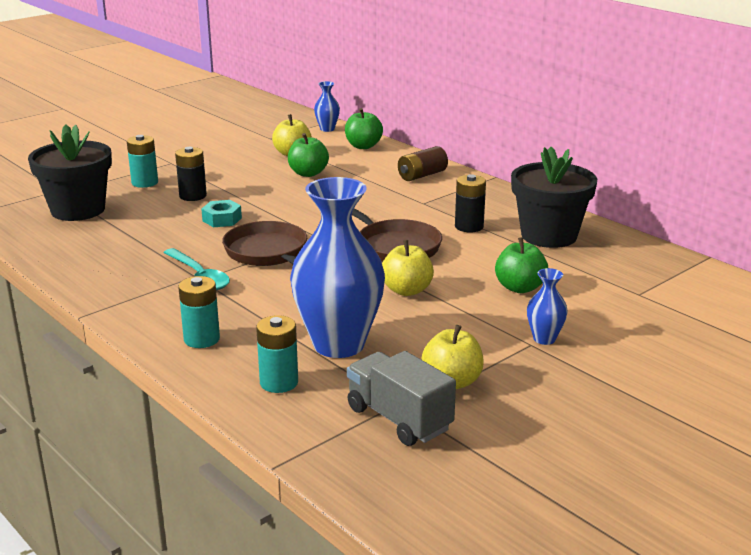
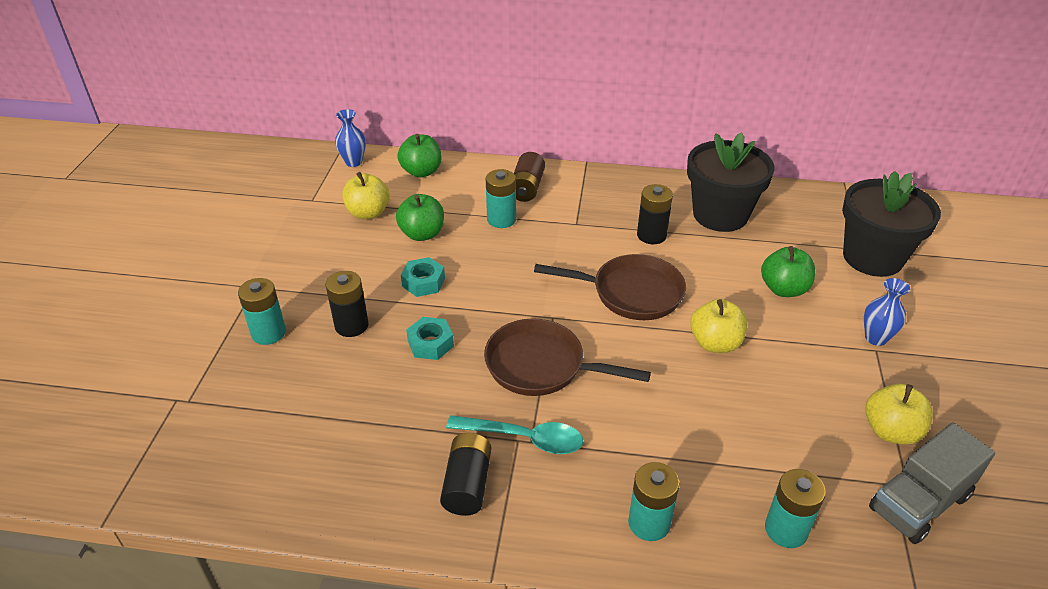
camera: 40 degrees left, 15 degrees up
black flower pot [28,125,112,221] -> black flower pot moved to [842,171,941,277]
blue vase [290,177,385,358] -> none
grey truck [347,351,456,446] -> grey truck turned 45 degrees counterclockwise [869,423,995,544]
none -> turquoise nut [401,257,445,297]
none -> black battery [440,433,491,516]
none -> turquoise battery [486,169,516,228]

